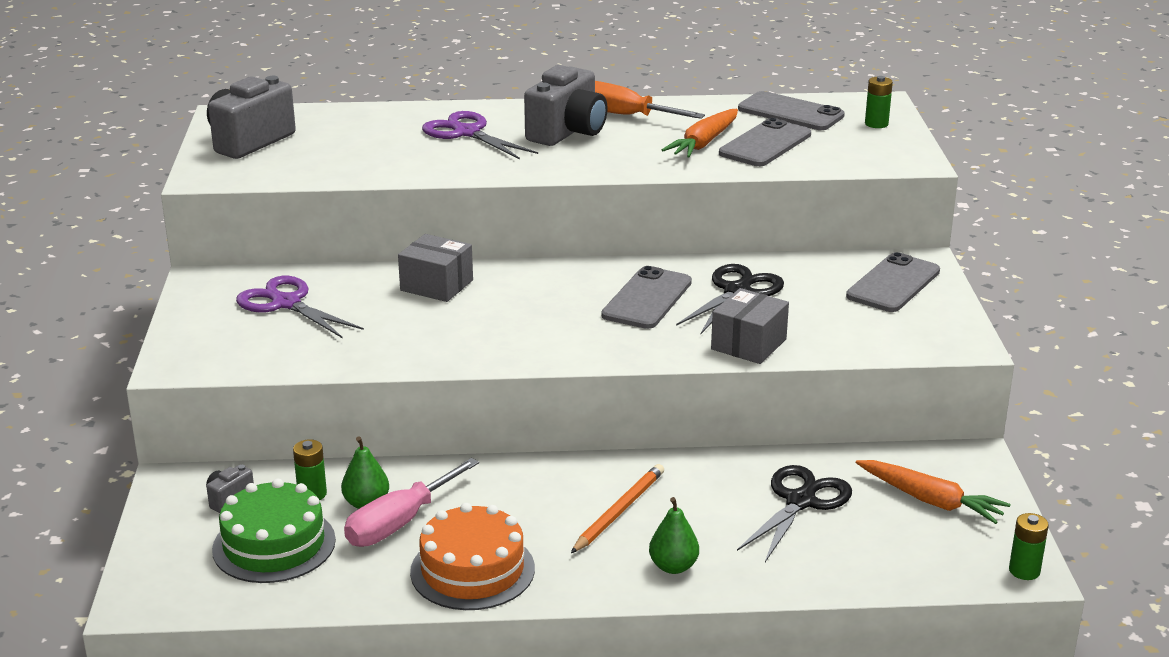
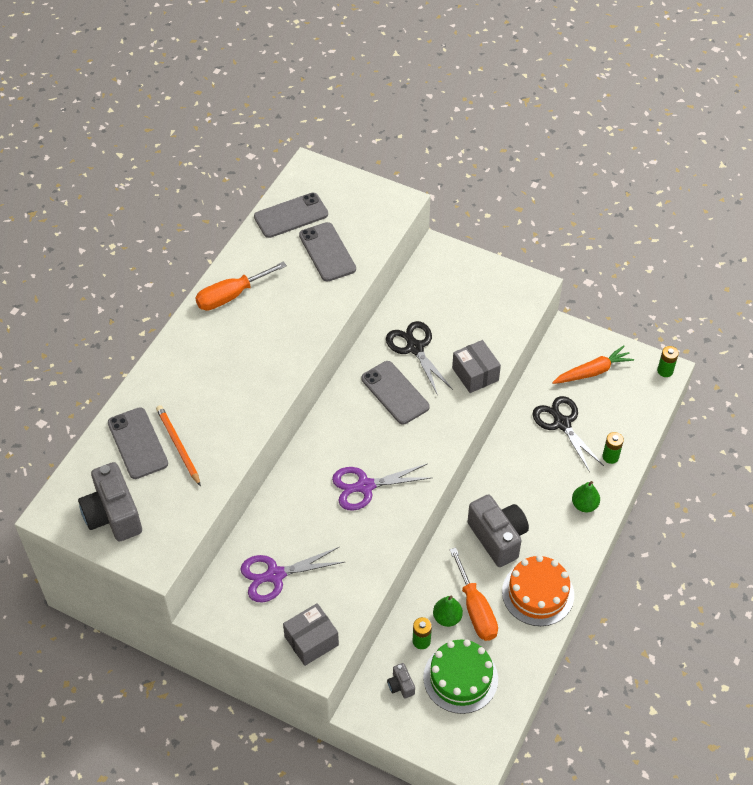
camera: 60 degrees left, 25 degrees up
pink screwdriver [344,458,479,547] -> orange screwdriver [450,547,498,641]
grey box [398,234,473,302] -> grey box moved to [283,603,339,666]
purple scissors [422,111,538,159] -> purple scissors moved to [332,464,431,511]
grey camera [524,65,608,146] -> grey camera moved to [467,495,529,567]
orange pencil [571,464,664,553] -> orange pencil moved to [156,405,201,486]
orange carrot [662,109,738,158] -> none
grey phone [846,252,940,312] -> grey phone moved to [108,407,168,479]
green battery [865,76,893,128] -> green battery moved to [602,432,624,464]

